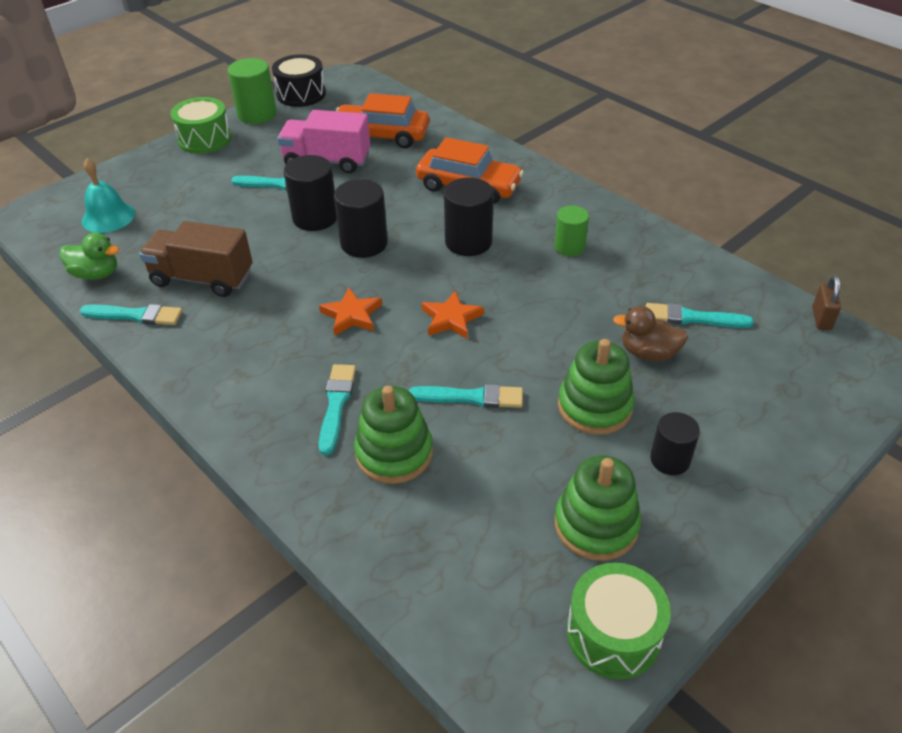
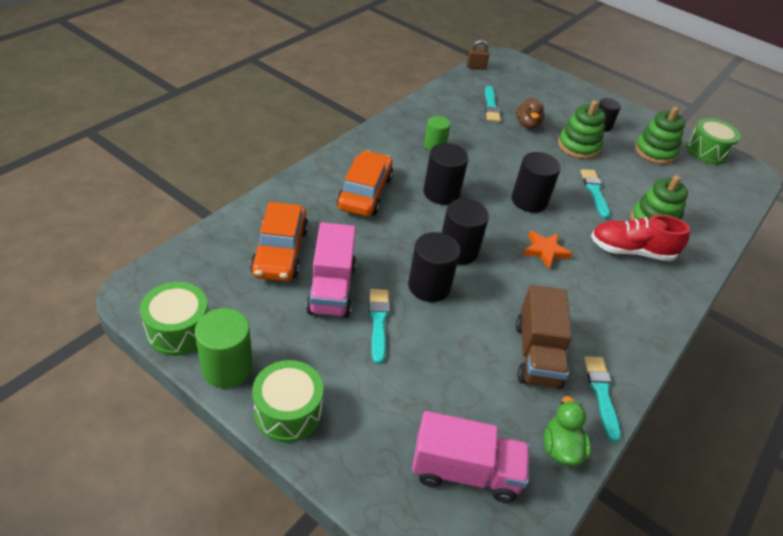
camera: 105 degrees left, 0 degrees up
turquoise bell [82,159,135,233] -> pink truck [412,411,530,503]
black drum [272,54,326,107] -> green drum [140,282,208,356]
turquoise brush [319,364,356,455] -> red shoe [591,215,690,261]
orange star [422,290,484,339] -> black cylinder [511,152,561,213]

